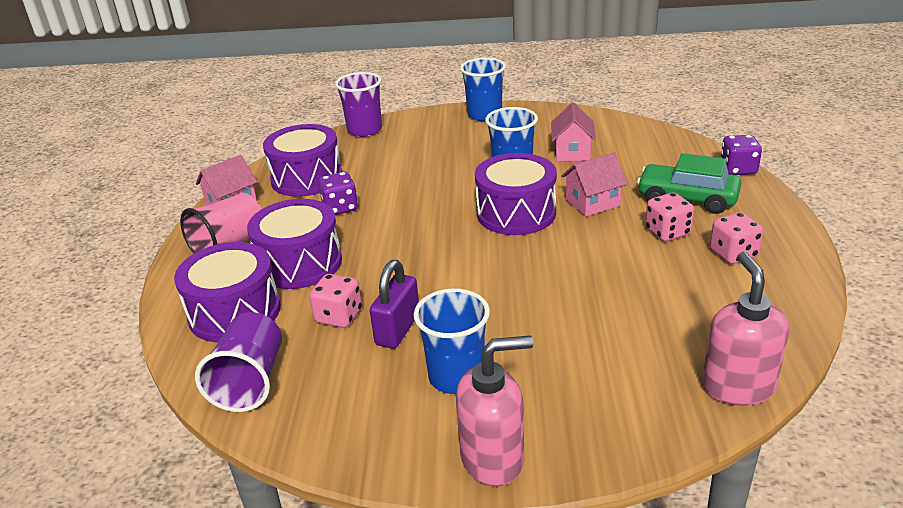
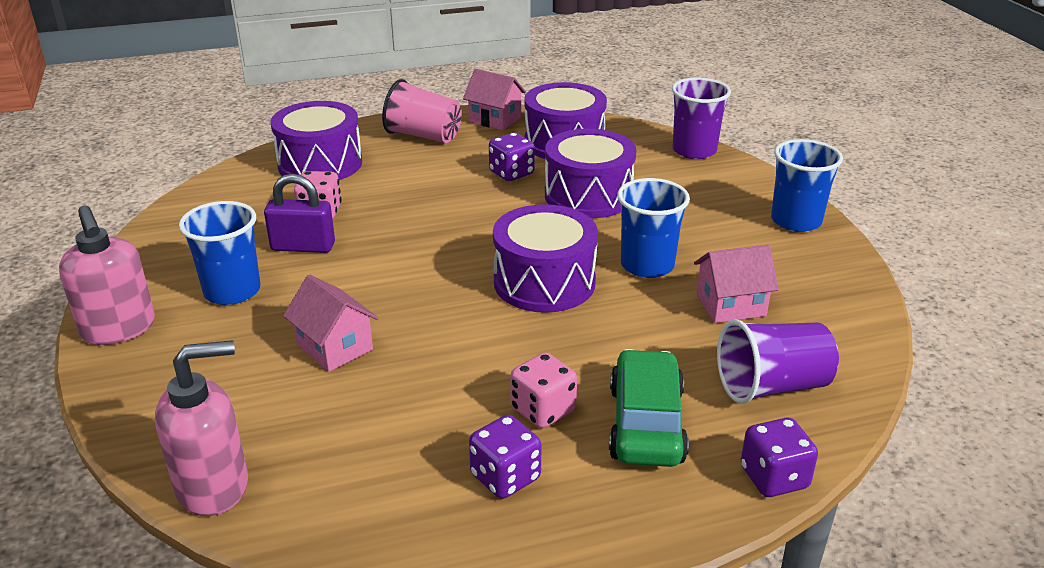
camera: 70 degrees right, 0 degrees up
purple cup [195,312,282,412] -> purple cup moved to [717,319,839,404]
purple drum [247,199,342,289] -> purple drum moved to [545,129,636,218]
pink house [561,153,628,217] -> pink house moved to [283,274,378,372]
pink dice [710,212,763,264] -> purple dice [469,415,542,499]

